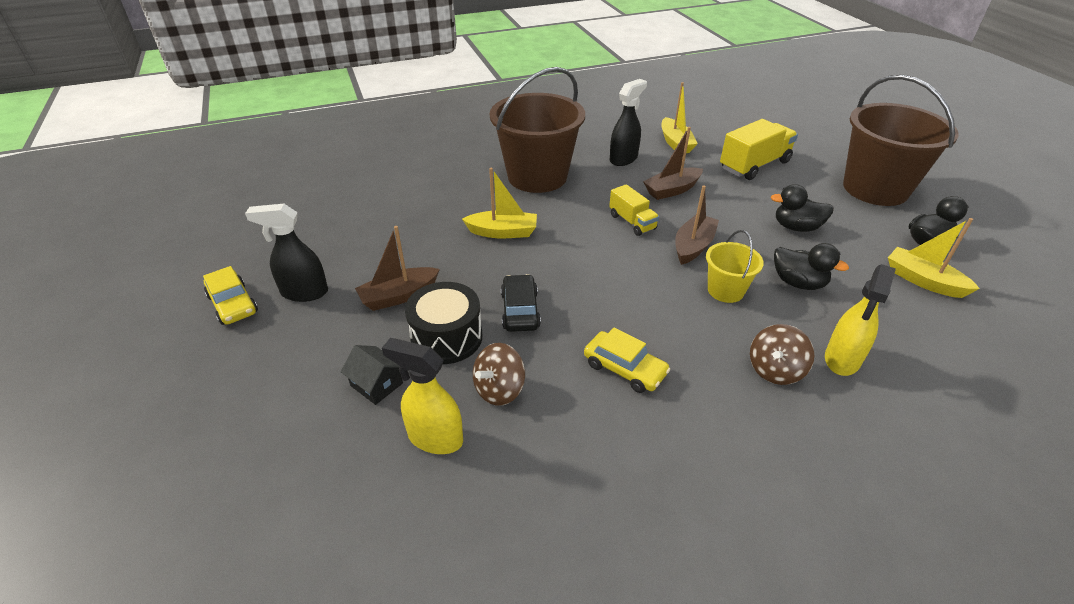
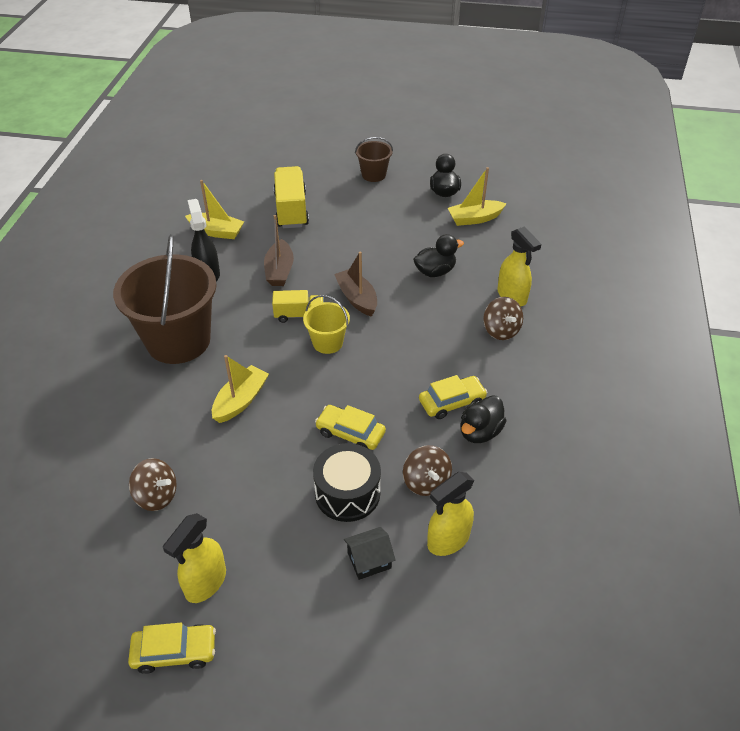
camera: 60 degrees left, 5 degrees up
black spray bottle [245,204,328,302] -> yellow spray bottle [163,513,226,603]
brown boat [355,226,440,311] -> none
black car [501,274,541,332] -> yellow car [315,405,386,450]
yellow bucket [706,230,764,303] -> yellow bucket moved to [303,295,350,354]
black duck [770,184,834,232] -> black duck moved to [460,395,507,443]
brown bucket [843,75,959,206] -> brown bucket [355,137,393,182], size x0.48
none -> brown spinning top [129,458,177,511]

